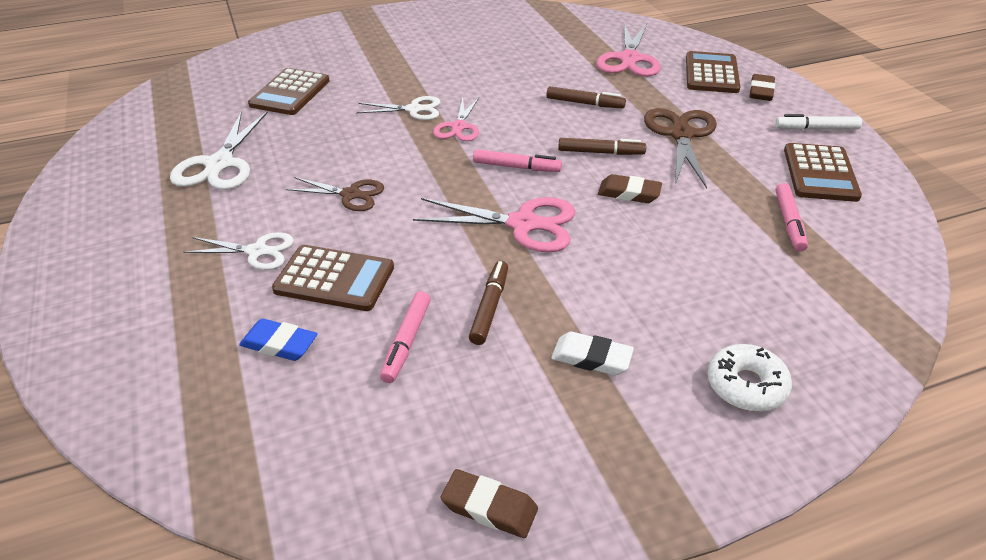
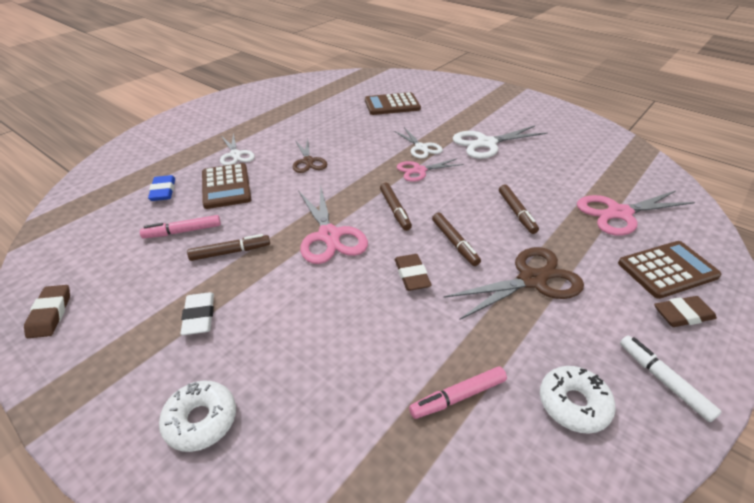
camera: 60 degrees right, 0 degrees up
white scissors [170,111,268,190] -> white scissors moved to [453,125,548,159]
pink marker [473,149,562,172] -> brown marker [380,183,412,231]
brown calculator [784,143,862,202] -> white donut [540,366,616,434]

